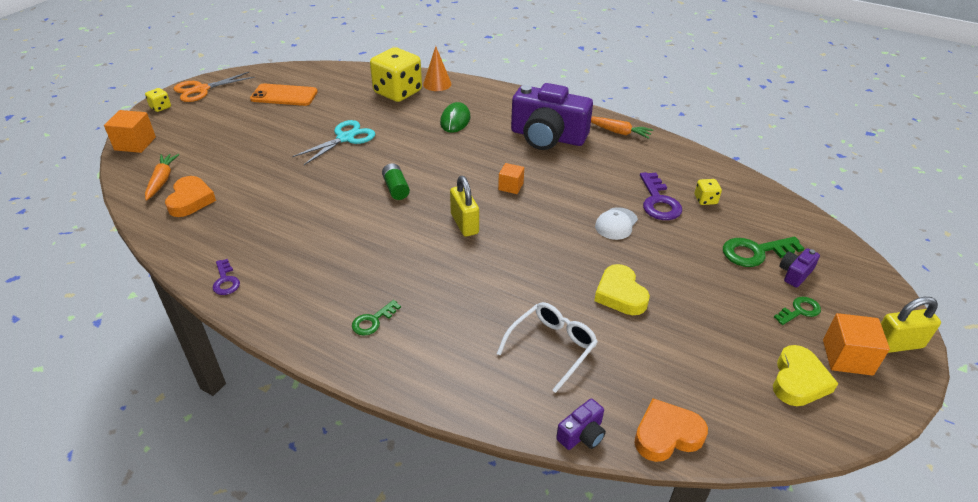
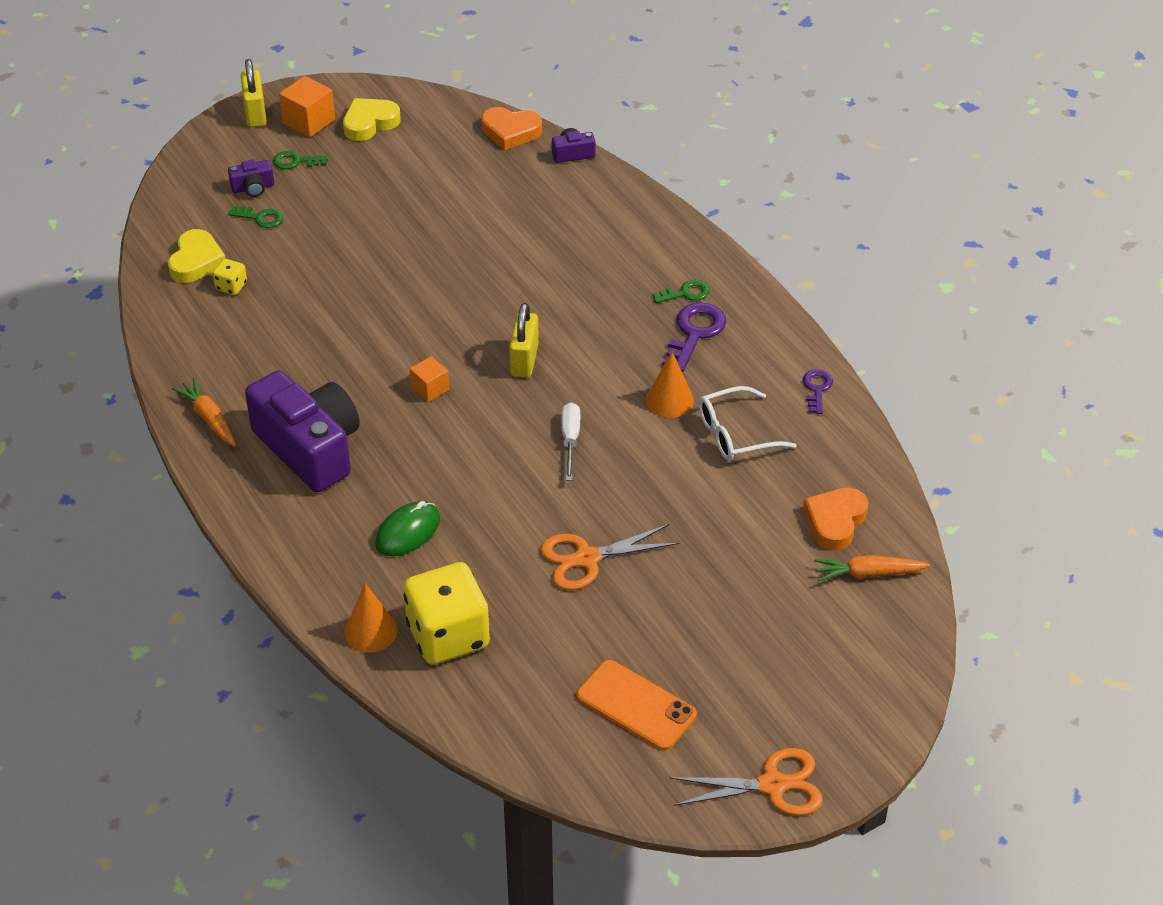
camera: 150 degrees left, 5 degrees up
orange cube [104,110,156,153] -> none
yellow dice [145,88,171,112] -> none
orange carrot [145,154,179,201] -> orange carrot turned 60 degrees clockwise [814,555,930,582]
turquoise scissors [292,120,376,165] -> orange scissors [540,524,680,590]
green battery [382,163,410,200] -> white screwdriver [561,402,580,481]
white glasses [497,302,598,393] -> white glasses moved to [699,386,797,461]
yellow heart [594,264,650,315] -> yellow heart moved to [168,229,226,283]
white cap [595,207,638,240] -> none
purple key [640,172,682,220] -> purple key moved to [663,302,726,372]
green key [723,237,804,267] -> green key [228,206,283,228], size x0.59
yellow padlock [881,297,941,353] -> yellow padlock turned 60 degrees clockwise [241,59,267,127]
none -> orange cone [646,351,694,418]

